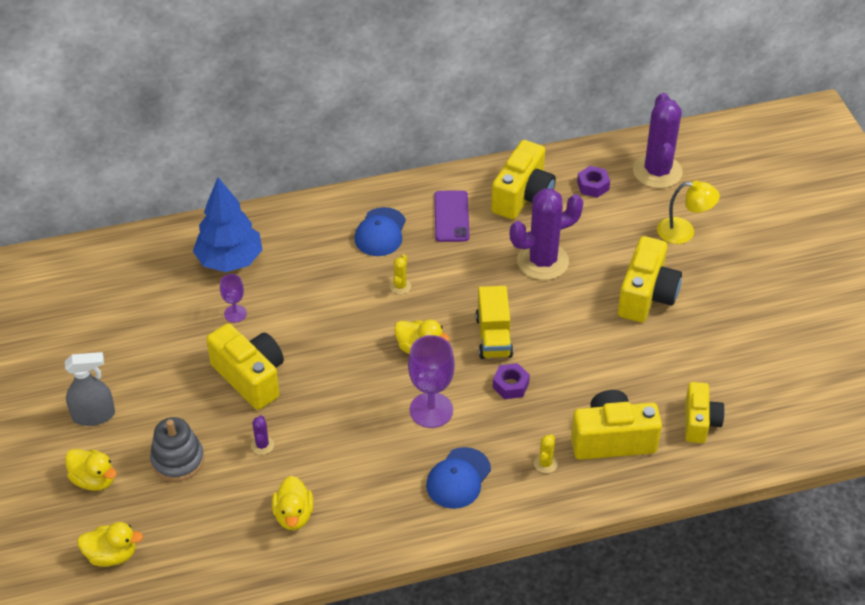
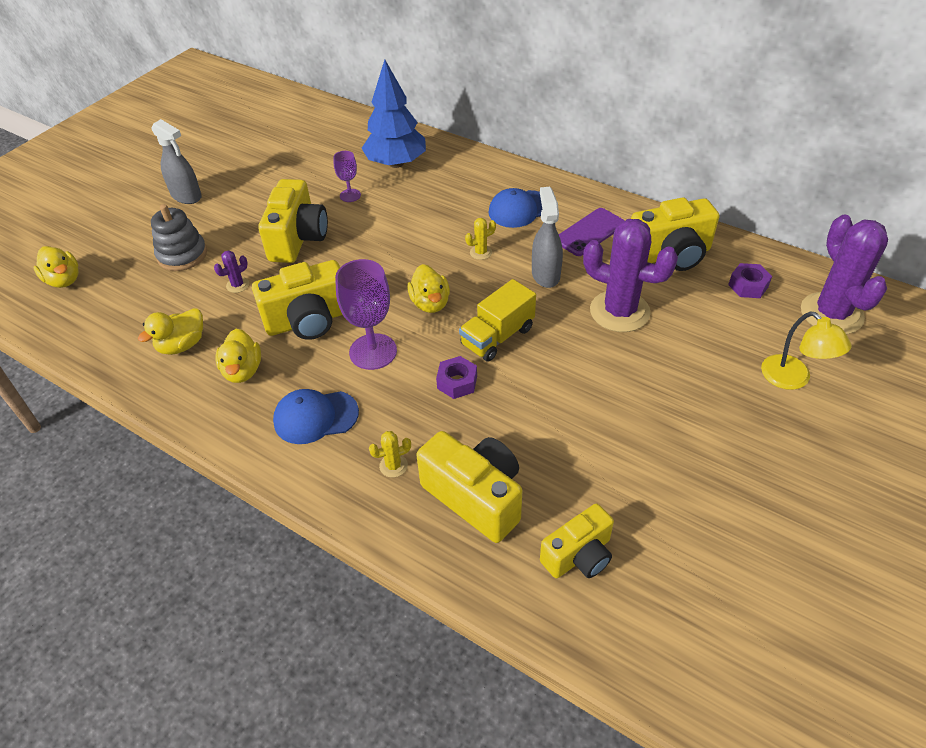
camera: 50 degrees right, 0 degrees up
yellow duck [65,449,117,491] -> yellow duck moved to [215,329,261,383]
yellow camera [618,236,682,322] -> yellow camera moved to [252,260,343,340]
purple cactus [633,93,683,189] -> purple cactus turned 60 degrees counterclockwise [801,214,888,334]
none -> grey spray bottle [532,187,563,288]

